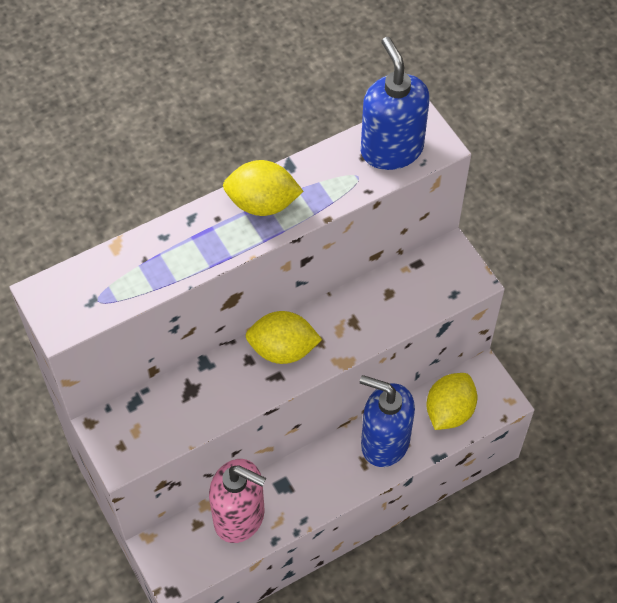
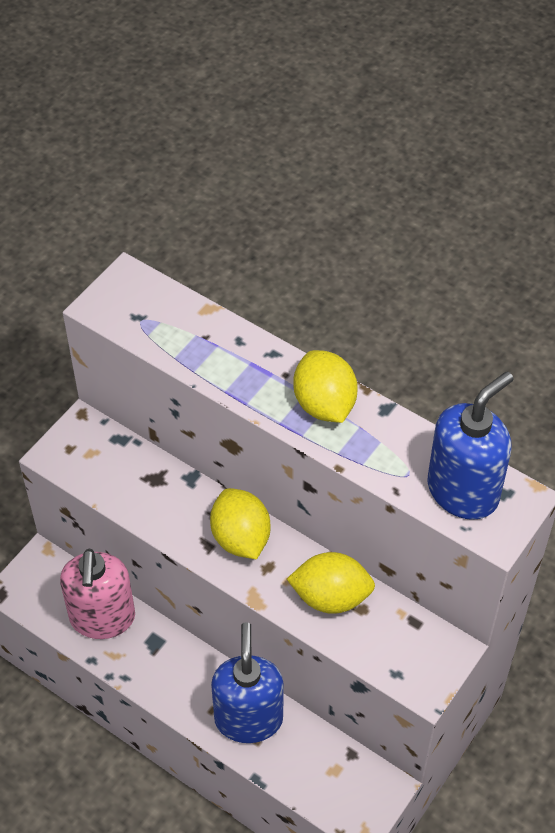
camera: 65 degrees right, 5 degrees down
yellow lemon [427,373,477,430] -> yellow lemon moved to [287,552,375,614]

